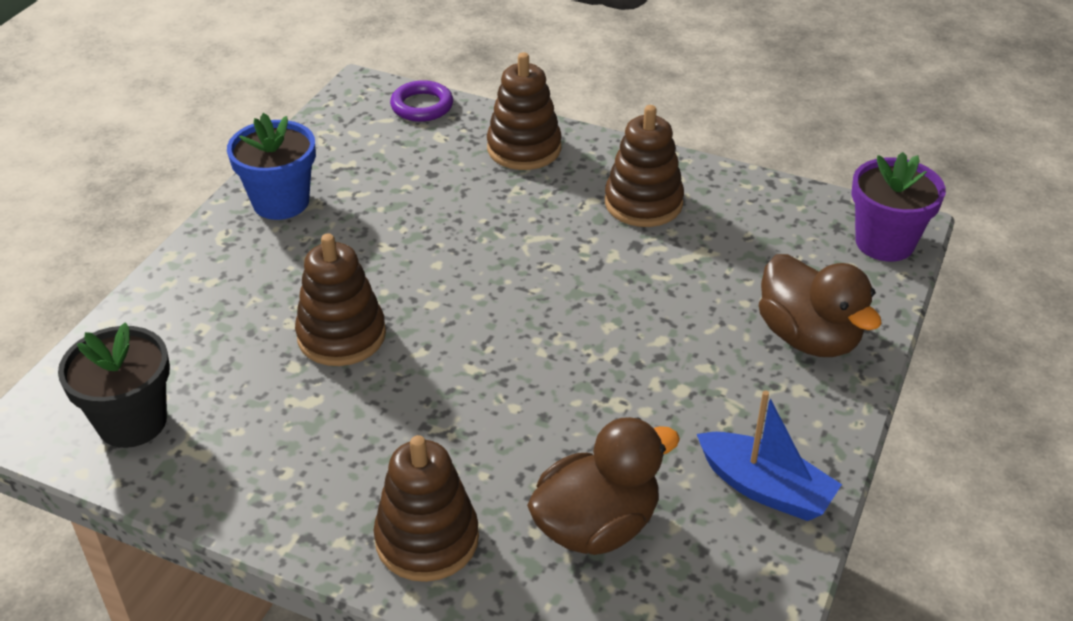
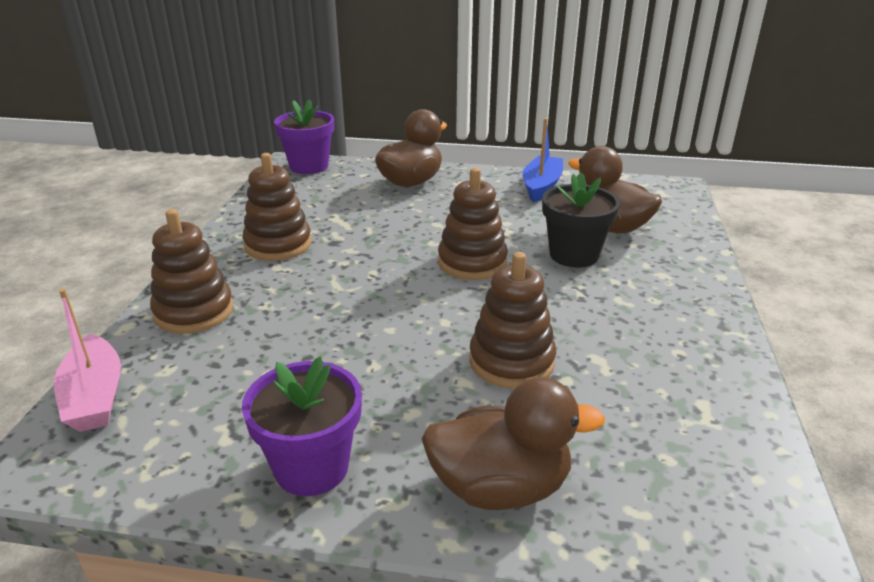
camera: 105 degrees left, 10 degrees down
black flower pot [58,322,170,448] -> black flower pot moved to [542,173,620,268]
blue flower pot [227,113,316,220] -> purple flower pot [242,357,362,496]
brown stacking toy [374,435,479,582] -> brown stacking toy moved to [438,168,508,280]
purple ring [390,80,453,122] -> pink boat [54,289,121,432]
none -> brown duck [422,377,605,510]

